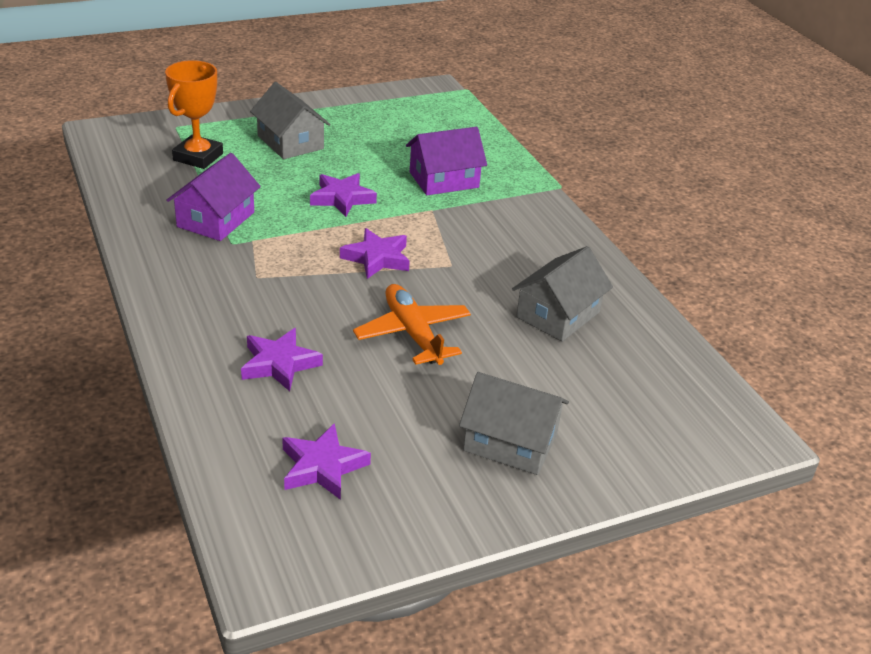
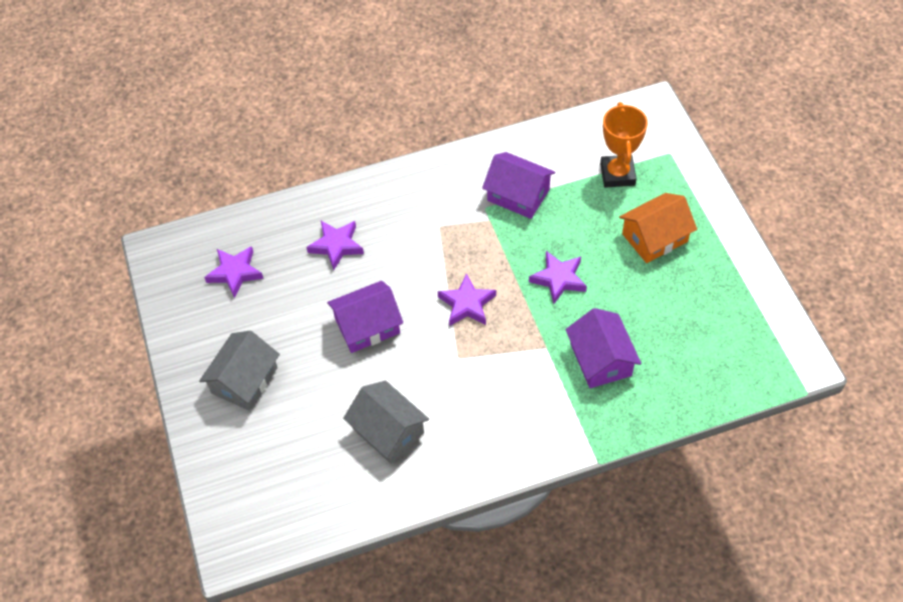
camera: 100 degrees right, 20 degrees up
orange trophy [165,60,223,169] -> orange trophy turned 60 degrees clockwise [600,102,648,188]
grey house [250,82,330,159] -> orange house [619,193,697,263]
orange plane [353,284,471,365] -> purple house [327,281,403,353]

